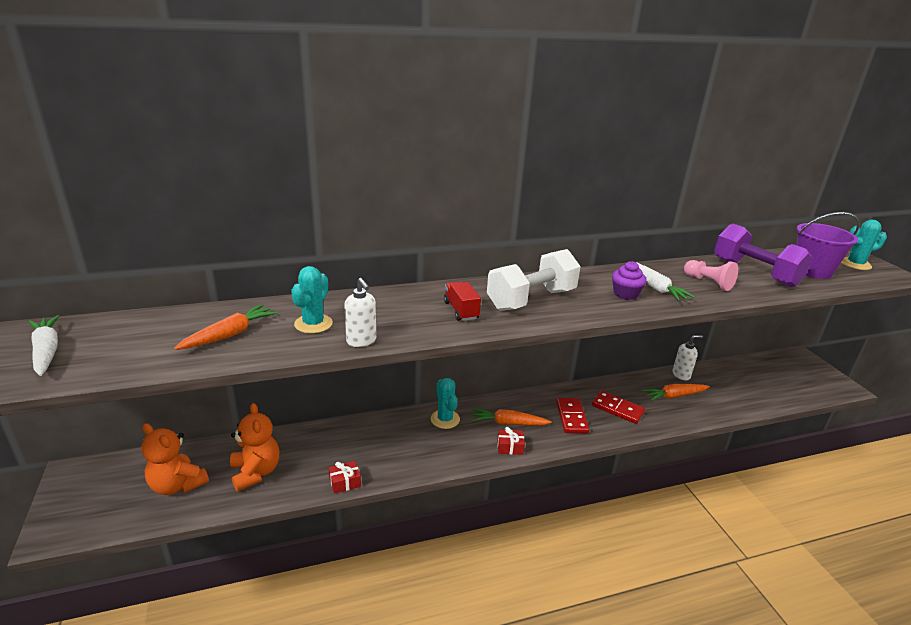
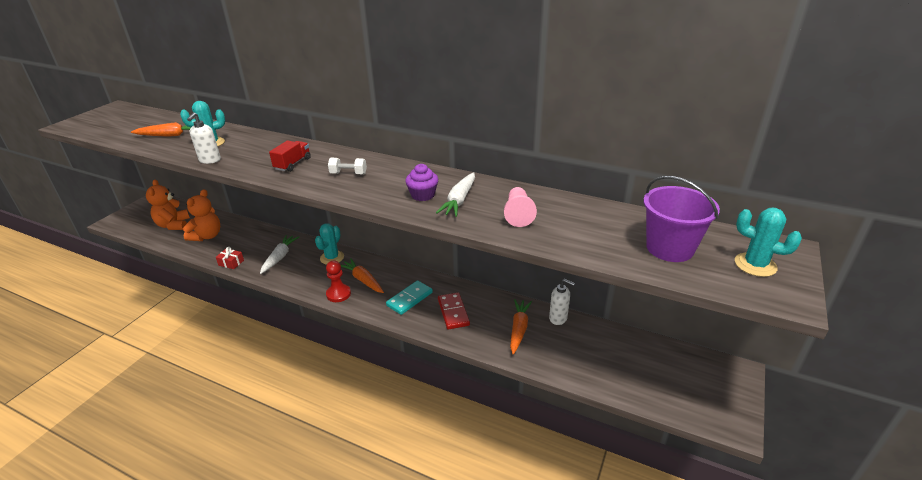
camera: 45 degrees right, 5 degrees up
white carrot [28,315,59,376] -> white carrot moved to [260,235,299,274]
white dumbbell [487,249,581,311] -> white dumbbell [328,158,367,174], size x0.44
red gift [497,427,525,455] -> red pawn [326,261,351,302]
red domino [556,398,589,433] -> turquoise domino [386,280,433,315]
orange carrot [641,384,710,401] -> orange carrot turned 75 degrees clockwise [510,299,532,355]
purple dumbbell [714,224,813,287] -> none

